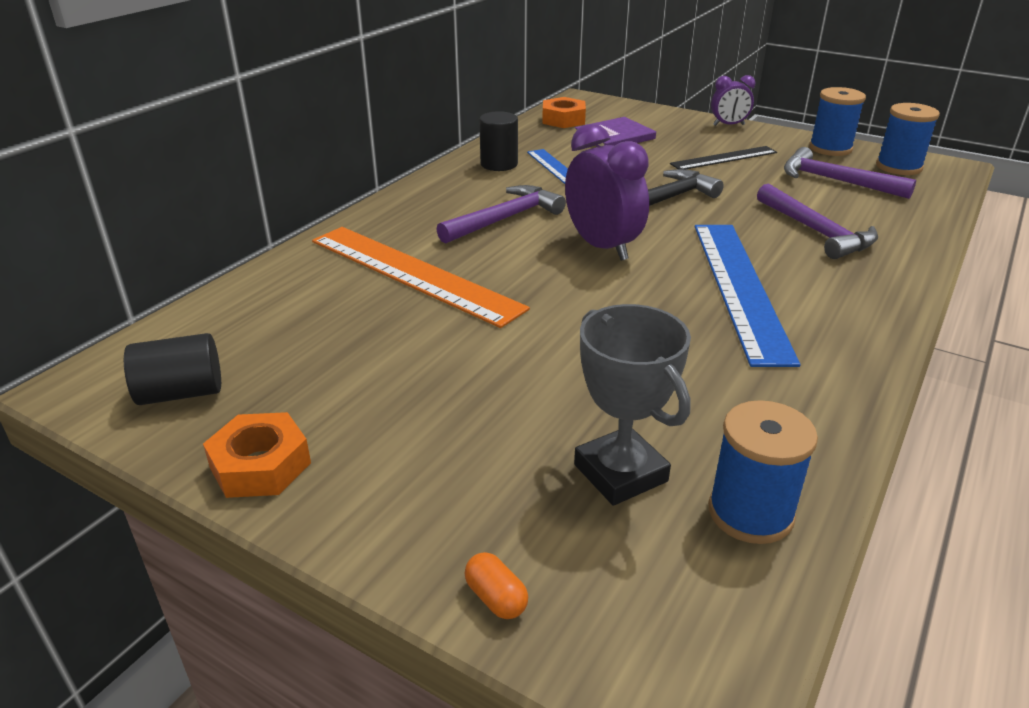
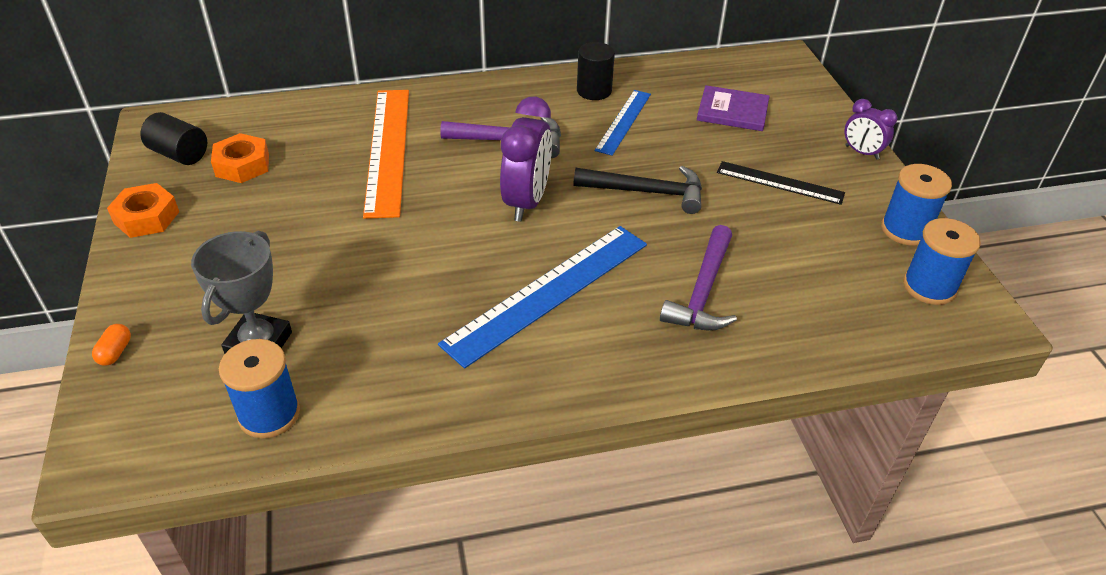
camera: 45 degrees right, 10 degrees up
orange nut [542,97,586,128] -> orange nut moved to [211,133,269,183]
purple hammer [784,147,916,199] -> none

